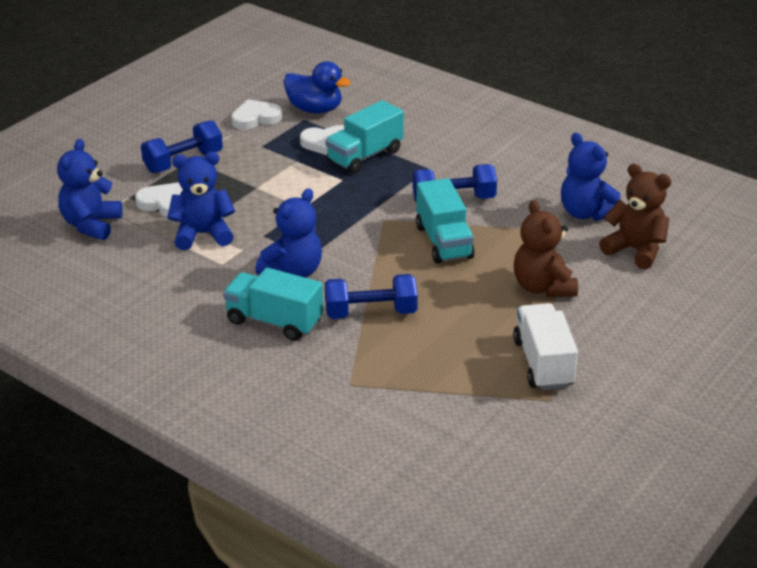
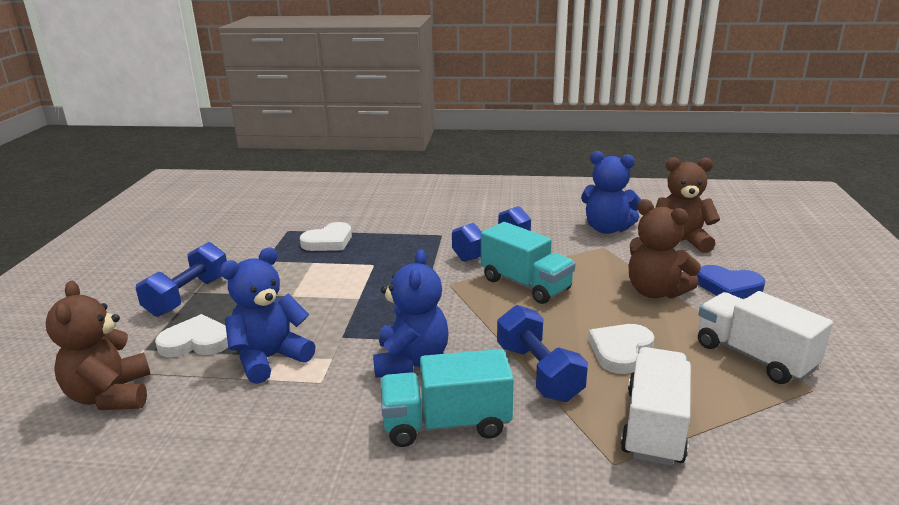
camera: 30 degrees left, 10 degrees down
blue teddy bear [57,139,123,240] -> brown teddy bear [46,281,151,410]
white heart [231,99,283,130] -> white heart moved to [588,324,654,374]
blue duck [283,61,351,114] -> none
turquoise truck [325,100,404,174] -> none
blue dumbbell [325,274,418,319] -> blue dumbbell turned 75 degrees counterclockwise [497,305,588,402]
none -> white truck [620,347,691,466]
none -> blue heart [696,265,765,299]

